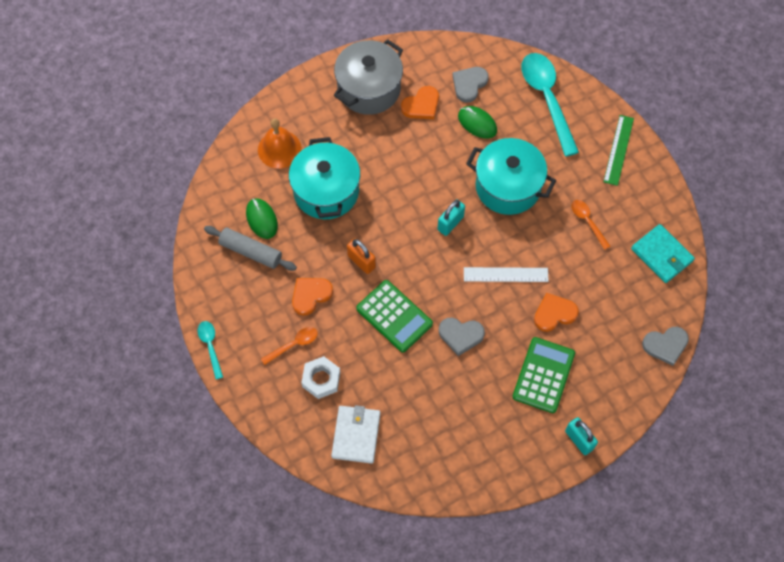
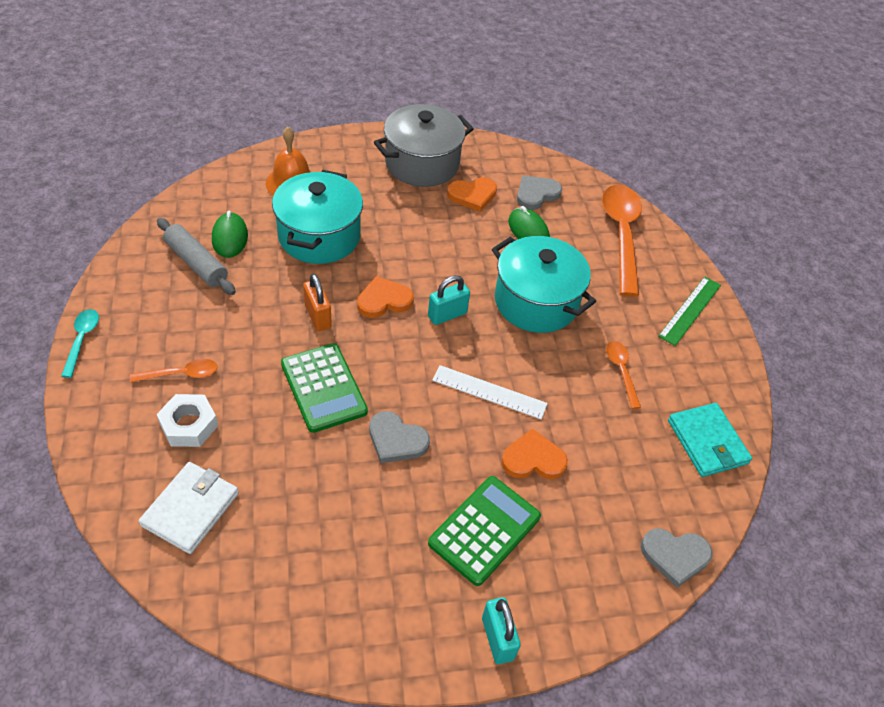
camera: 15 degrees right, 15 degrees down
orange heart [292,278,333,315] -> orange heart moved to [357,276,414,318]
turquoise spoon [522,53,579,157] -> orange spoon [602,185,642,297]

